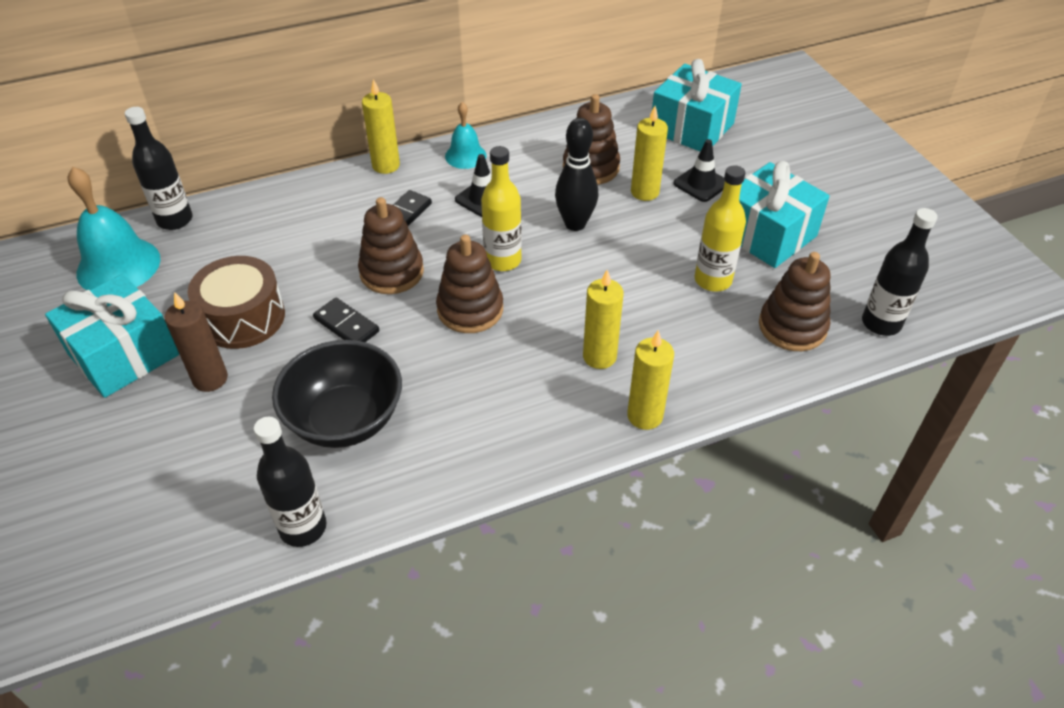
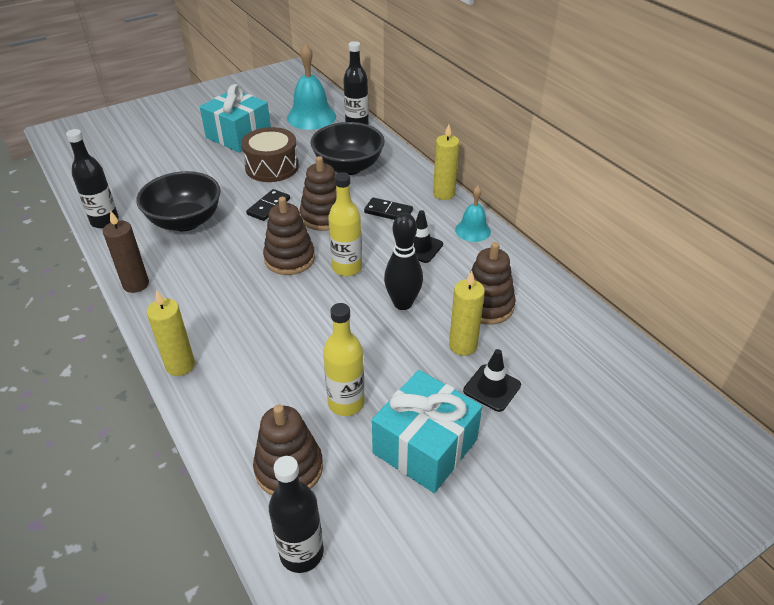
camera: 80 degrees right, 5 degrees down
brown candle [165,292,228,392] -> brown candle moved to [103,210,149,293]
yellow candle [583,270,624,369] -> none
turquoise gift [652,59,742,151] -> none
none -> black bowl [310,122,385,175]

